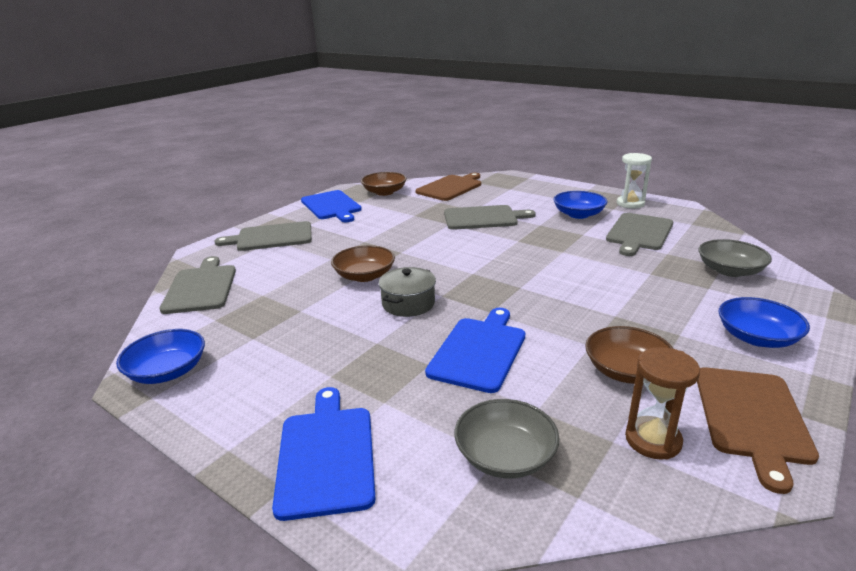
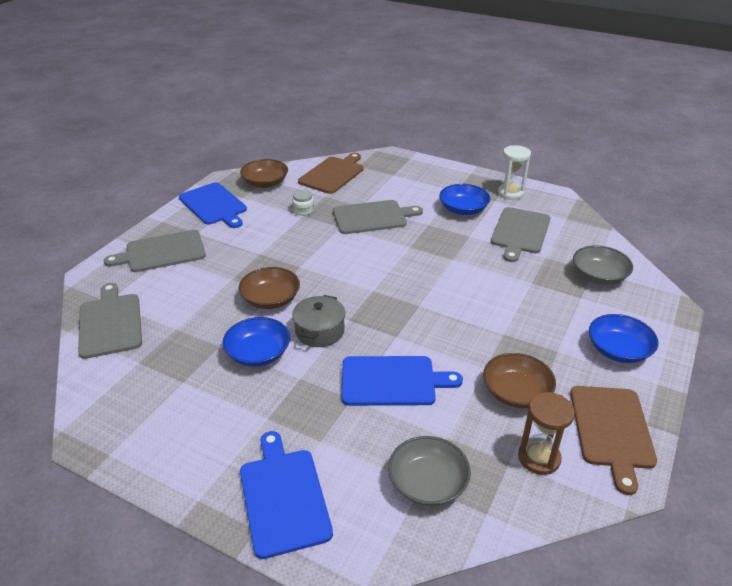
camera: 10 degrees left, 10 degrees up
blue bowl [116,329,205,384] -> blue bowl moved to [222,317,290,367]
blue cutting board [425,308,525,393] -> blue cutting board turned 75 degrees clockwise [342,356,463,406]
none -> white jar [292,190,314,216]

